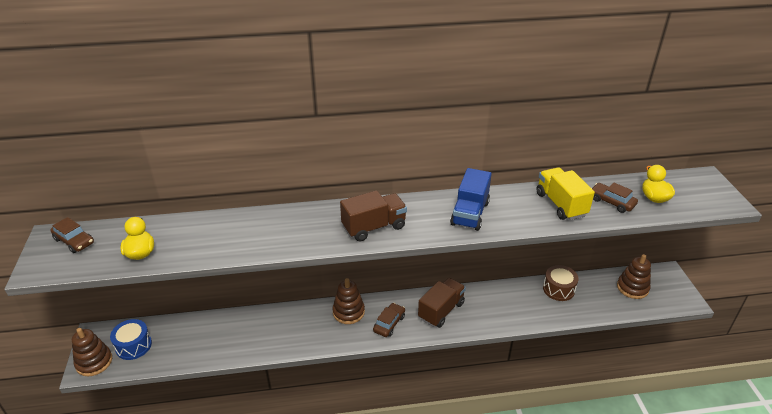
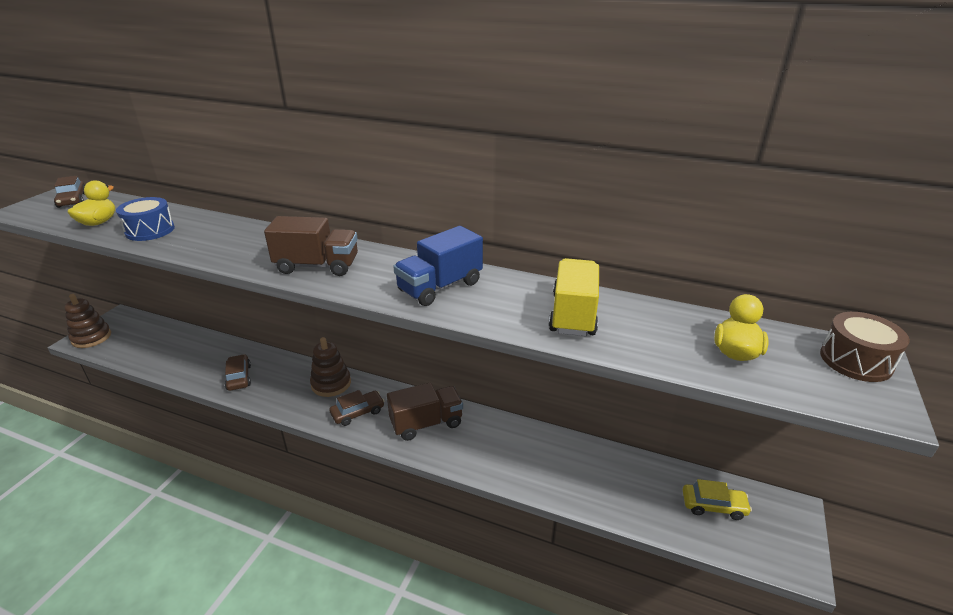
camera: 30 degrees right, 5 degrees down
blue drum [110,319,152,360] -> blue drum moved to [116,197,175,241]
brown drum [543,265,579,301] -> brown drum moved to [820,312,910,382]
brown car [592,183,638,213] -> brown car moved to [225,354,251,391]
brown stacking toy [617,254,651,299] -> yellow car [683,479,752,520]

